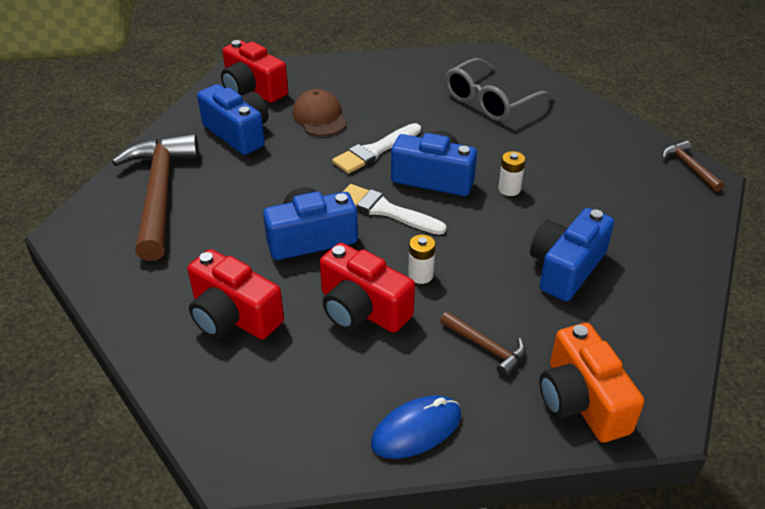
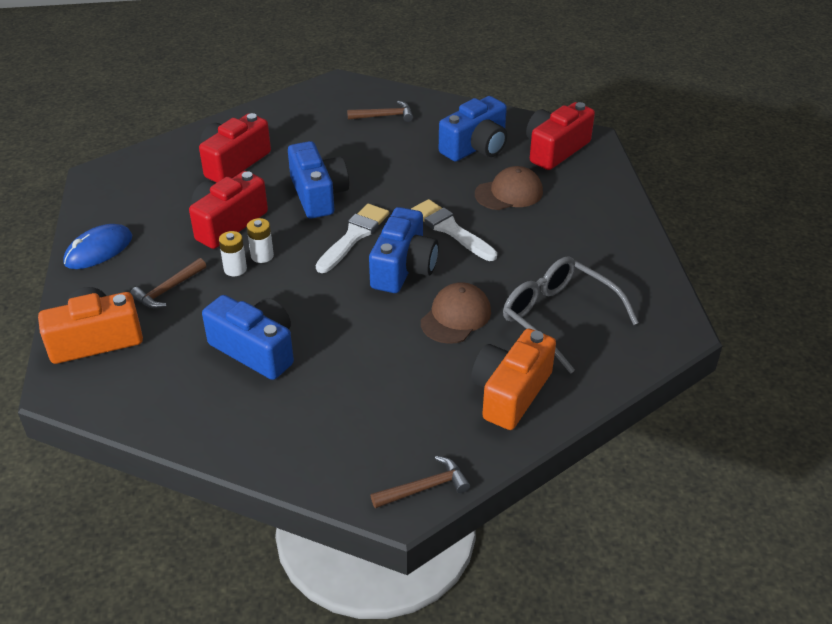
camera: 90 degrees right, 0 degrees up
brown hammer [112,134,199,261] -> brown hammer [347,101,413,122], size x0.44
blue mouse [371,395,461,459] -> blue mouse turned 75 degrees clockwise [63,224,132,269]
white battery [498,151,526,196] -> white battery moved to [219,231,247,276]
none -> brown cap [421,282,491,344]
none -> orange camera [471,329,556,430]

